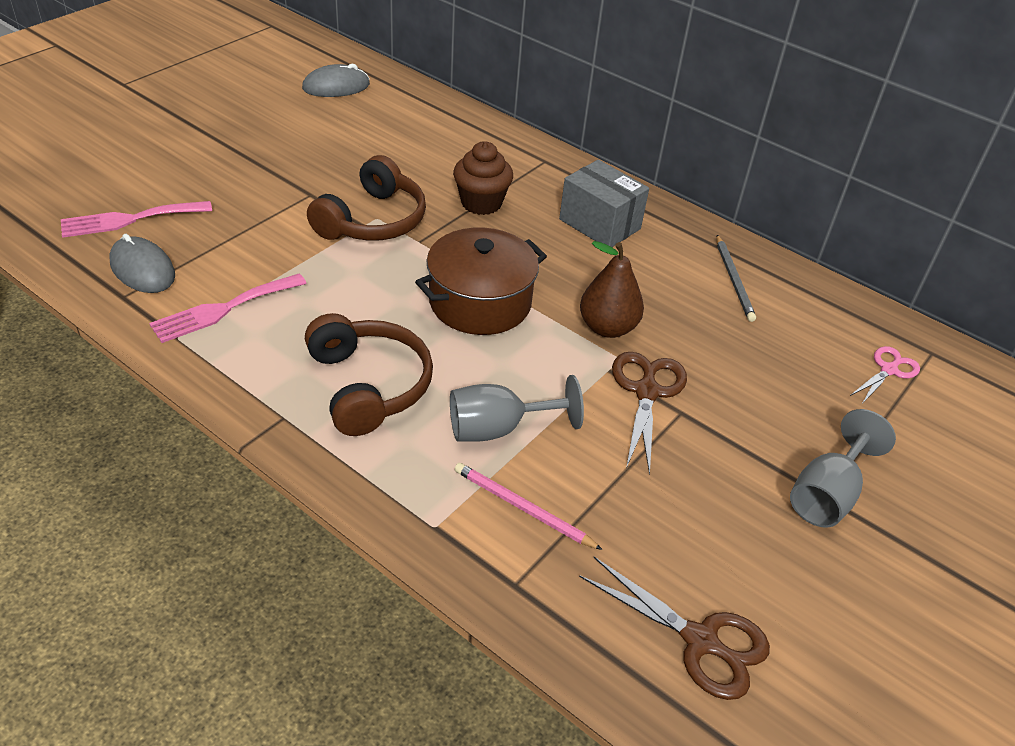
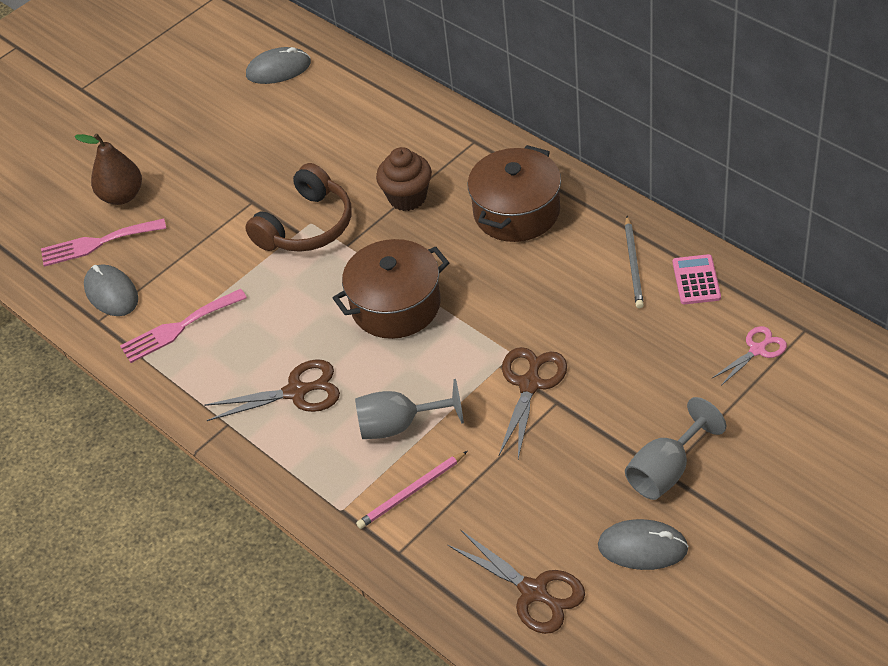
camera: 15 degrees right, 5 degrees up
brown headphones [305,313,433,436] -> brown scissors [204,359,340,421]
pink pencil [455,463,603,550] -> pink pencil turned 75 degrees counterclockwise [356,451,468,529]
grey box [559,160,649,247] -> brown pot [467,145,561,242]
brown pear [580,241,644,338] -> brown pear moved to [74,133,142,205]
none -> grey mouse [598,519,689,570]
none -> pink calculator [673,254,721,304]

